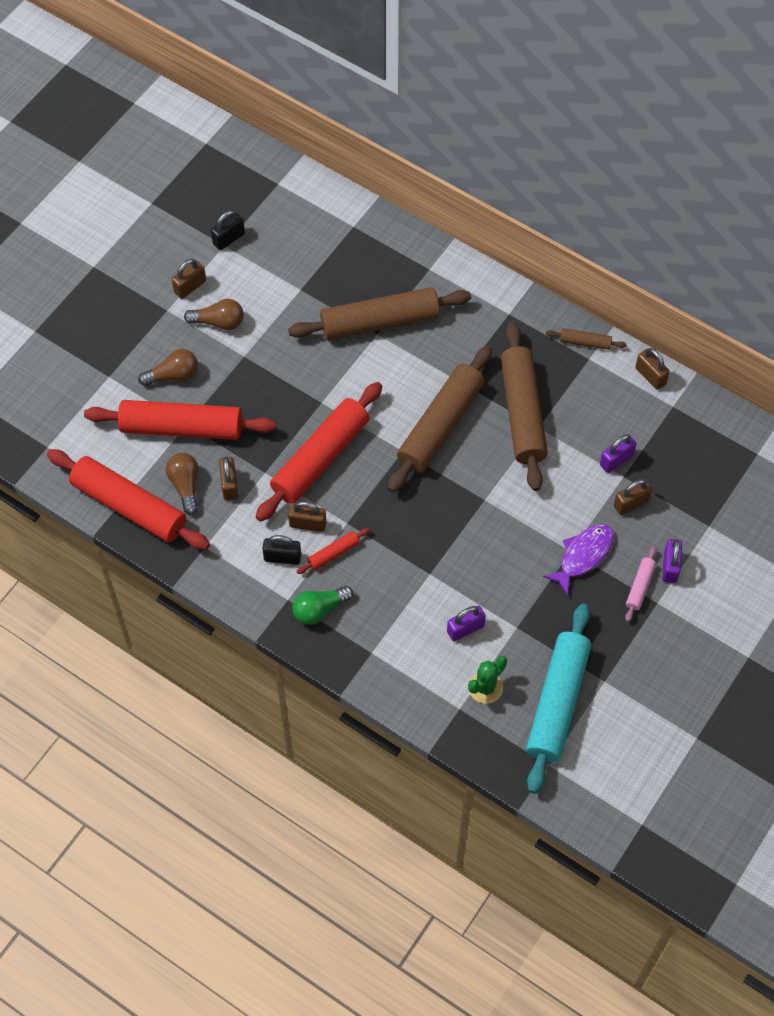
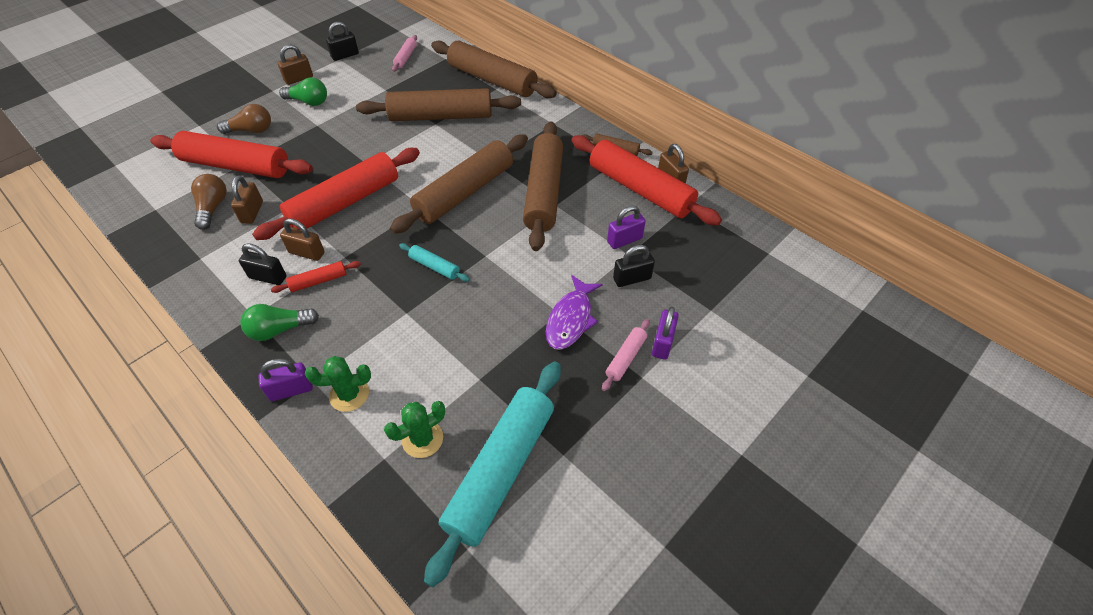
camera: 10 degrees right, 10 degrees down
red rolling pin [47,449,210,550] -> red rolling pin moved to [571,135,722,225]
brown light bulb [184,299,244,330] -> green light bulb [279,78,327,106]
purple padlock [447,605,486,642] -> purple padlock moved to [258,359,313,401]
purple fish [543,524,614,596] -> purple fish turned 150 degrees clockwise [546,275,603,350]
brown padlock [614,479,653,515] -> black padlock [613,245,655,287]
none -> green cactus [305,356,371,412]
none -> pink rolling pin [392,35,417,72]
none -> turquoise rolling pin [399,243,470,282]
none -> brown rolling pin [431,40,557,98]

